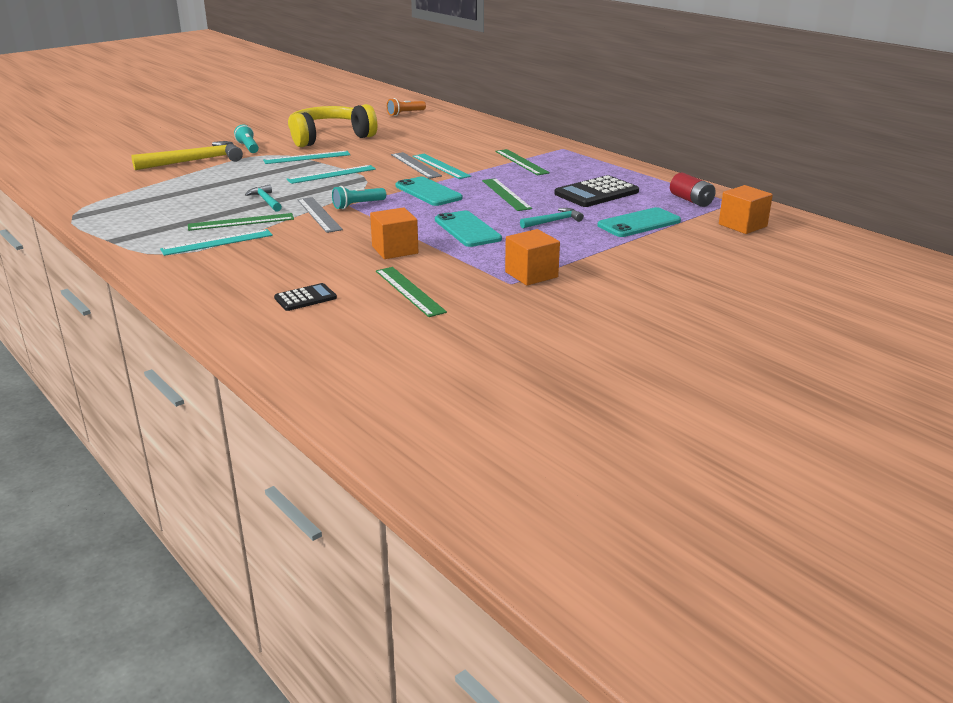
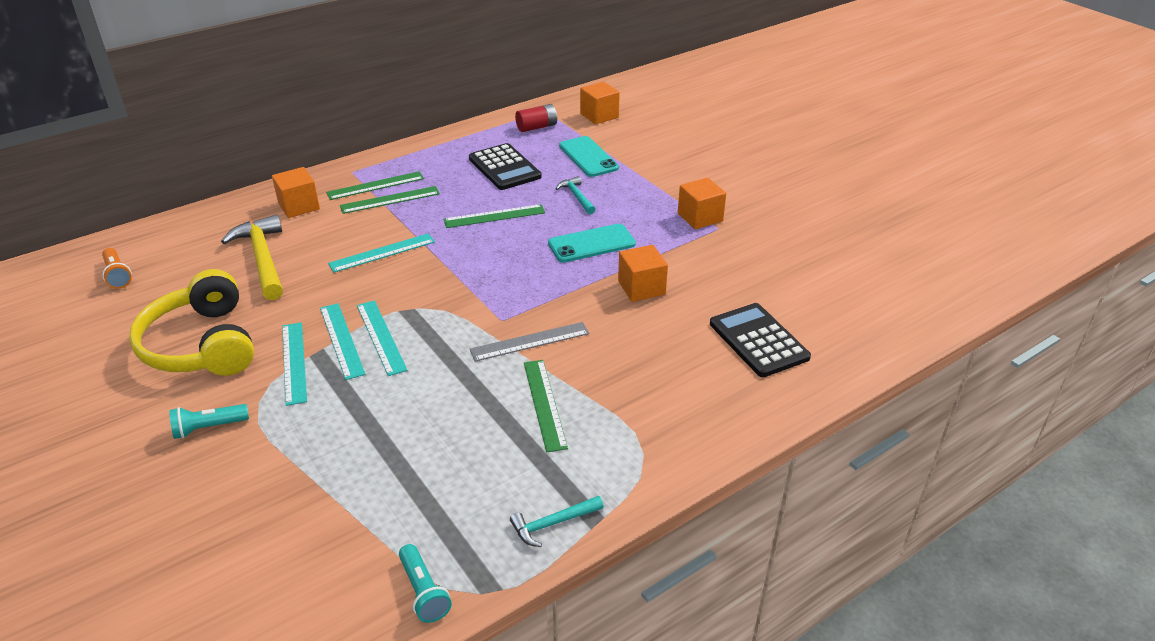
camera: 85 degrees left, 10 degrees up
yellow hammer [131,141,243,170] -> yellow hammer moved to [221,215,283,300]
turquoise ruler [160,229,273,256] -> turquoise ruler moved to [320,303,365,380]
turquoise hammer [245,184,282,212] -> turquoise hammer moved to [510,496,604,547]
black calculator [274,283,337,311] -> black calculator [710,303,811,377], size x1.79
turquoise flashlight [332,186,386,209] -> turquoise flashlight moved to [399,544,452,623]
green ruler [376,267,447,317] -> green ruler moved to [326,171,424,200]
grey ruler [391,152,442,179] -> none
turquoise phone [396,177,463,206] -> none
none -> orange cube [272,167,320,218]

